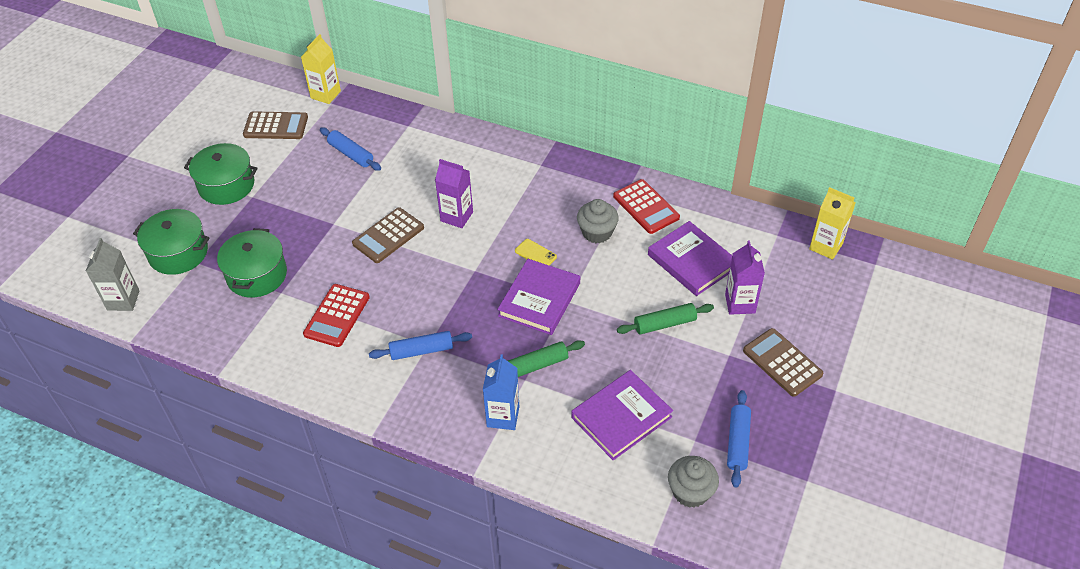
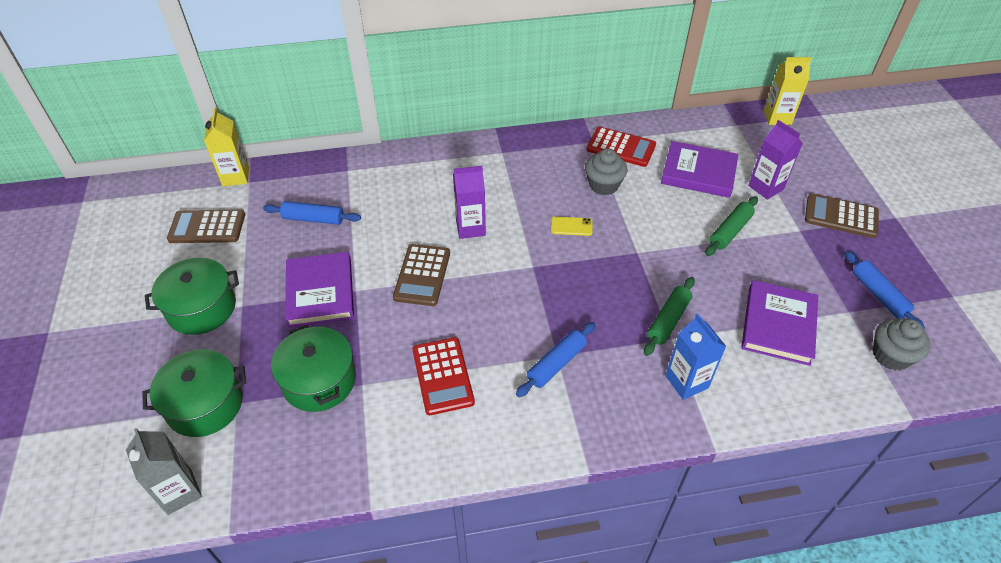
camera: 35 degrees left, 0 degrees up
brown calculator [243,111,308,139] -> brown calculator turned 150 degrees counterclockwise [167,210,245,243]
purple book [497,259,580,335] -> purple book moved to [285,252,354,328]

